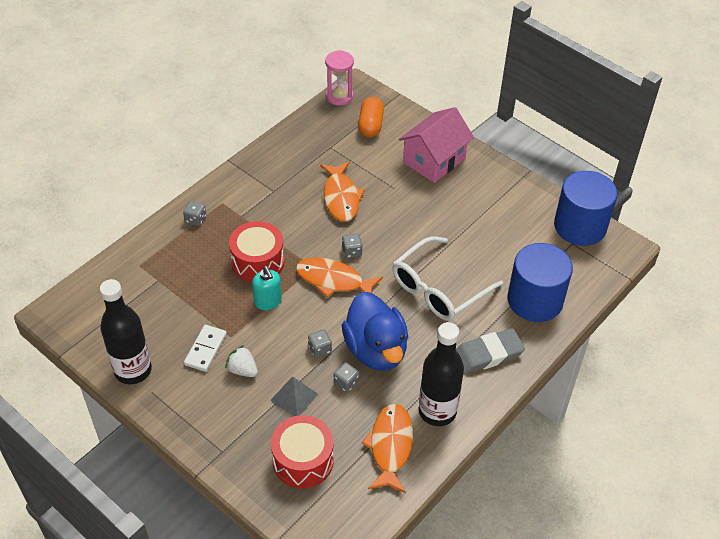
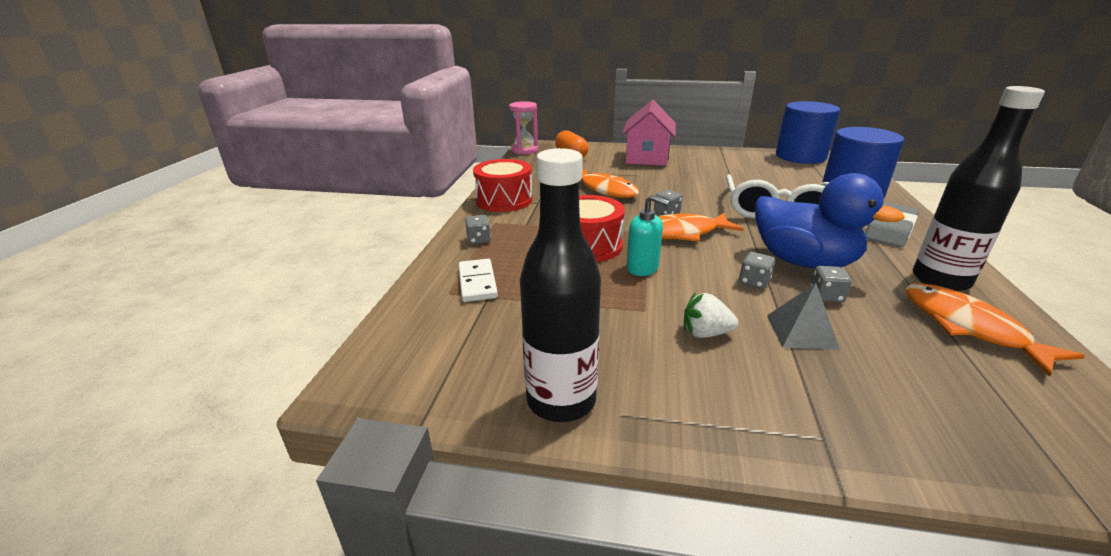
camera: 30 degrees left, 20 degrees down
white domino [184,325,227,372] -> white domino moved to [458,259,498,302]
red drum [271,415,334,488] -> red drum moved to [473,159,533,212]

